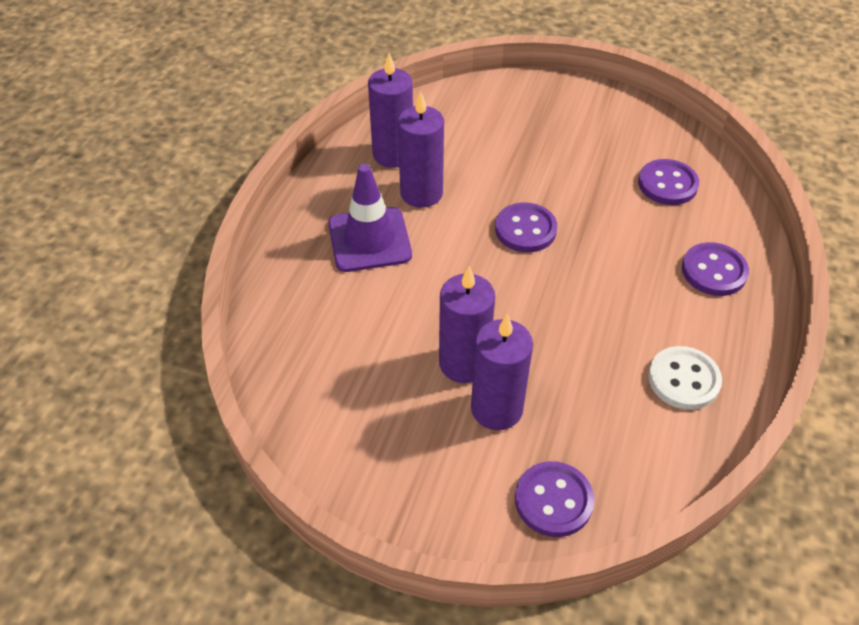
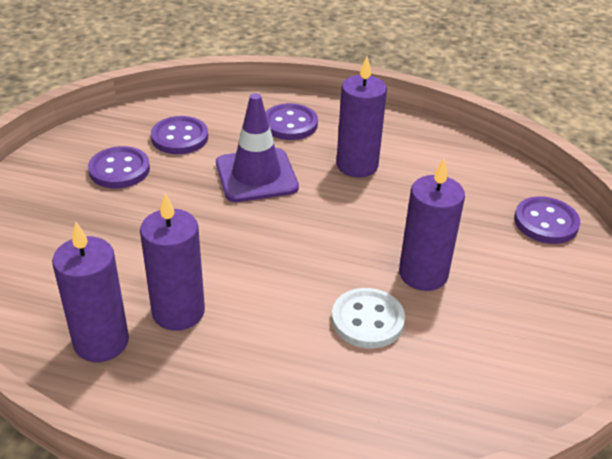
camera: 95 degrees left, 10 degrees down
purple traffic cone [328,164,412,272] -> purple traffic cone moved to [216,93,299,202]
purple candle [471,314,533,430] -> purple candle moved to [336,56,387,178]
purple button [495,202,557,252] -> purple button moved to [88,146,150,189]
white button [648,346,722,410] -> white button moved to [332,288,405,349]

